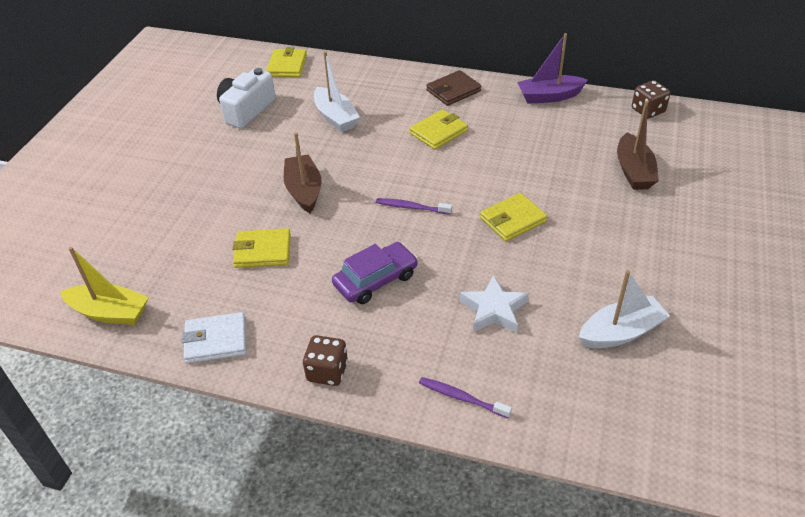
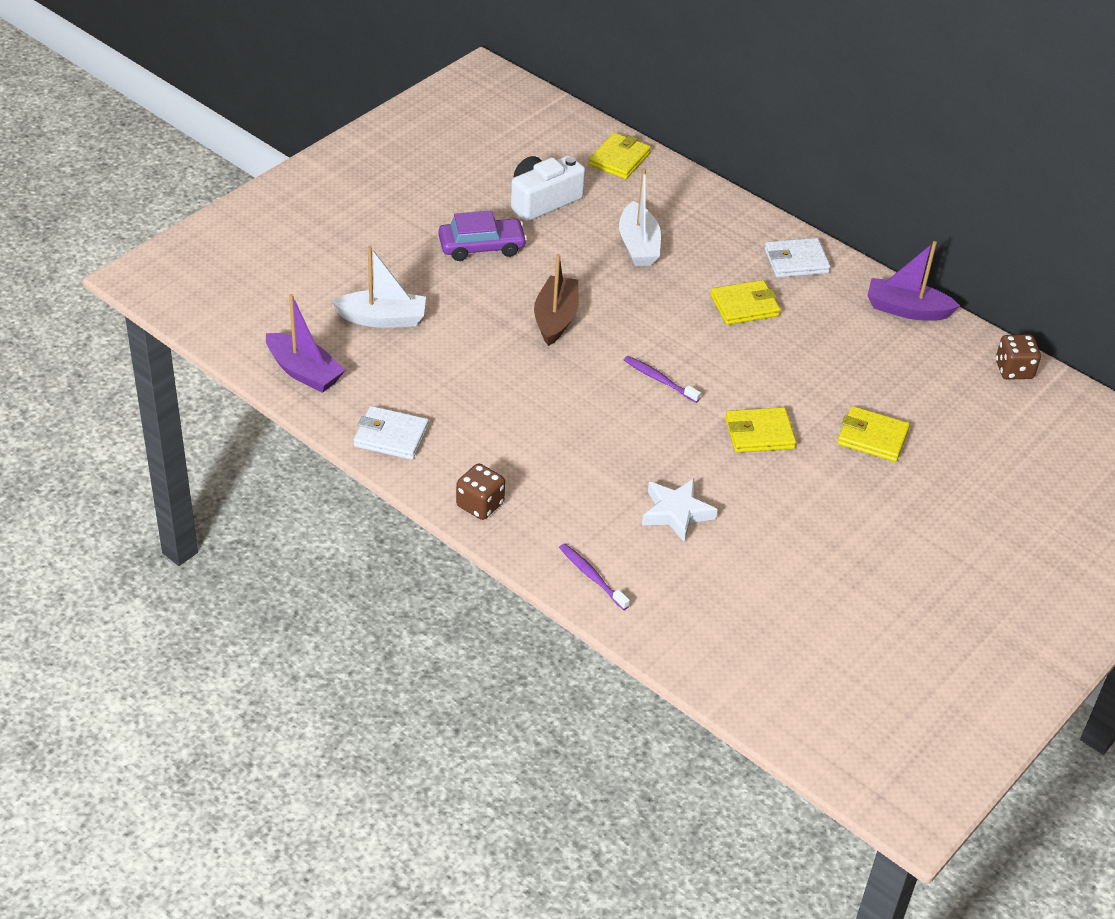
camera: 20 degrees right, 0 degrees up
yellow boat [60,246,149,325] -> purple boat [266,294,345,393]
yellow wallet [232,228,291,268] -> yellow wallet moved to [837,406,910,462]
purple car [332,242,418,304] -> purple car moved to [438,211,527,261]
brown wallet [426,70,481,106] -> white wallet [764,238,831,278]
white boat [579,270,670,348] -> white boat moved to [331,246,426,328]
brown boat [617,101,659,190] -> none

